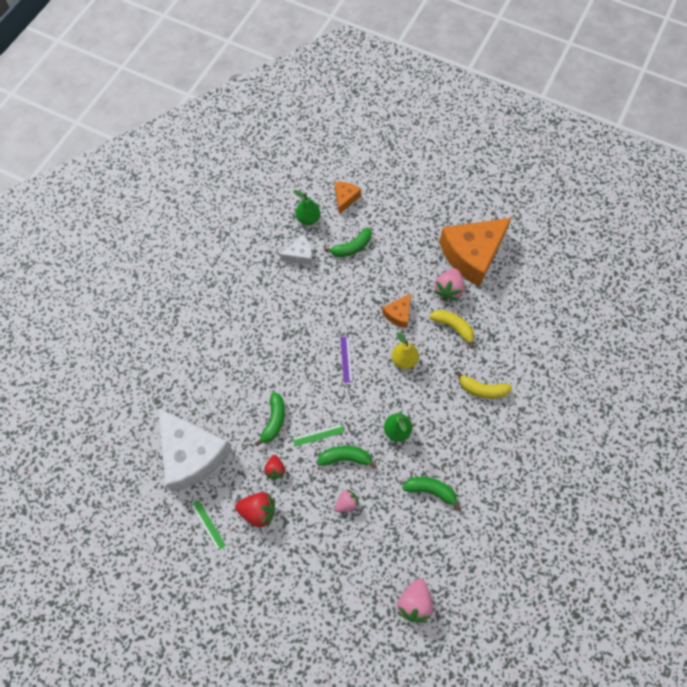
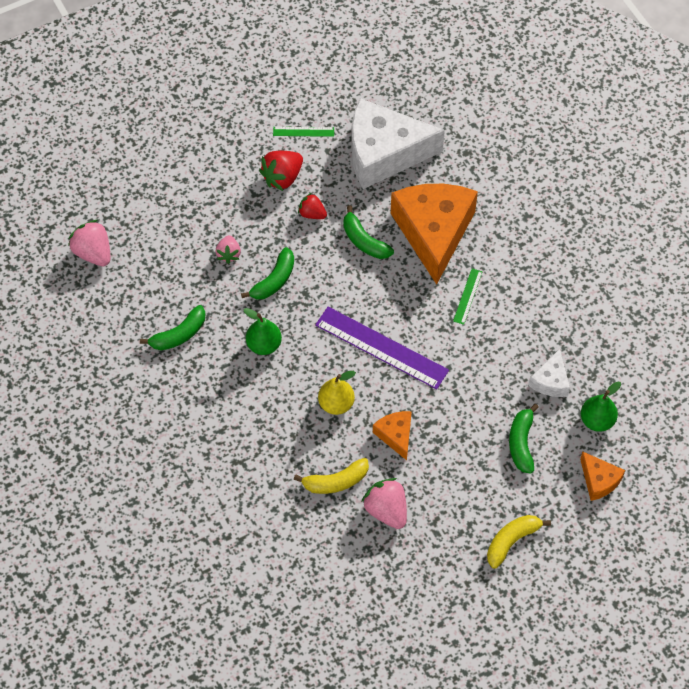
camera: 125 degrees right, 5 degrees down
green ruler [293,424,344,446] -> green ruler moved to [453,269,482,325]
purple ruler [340,336,353,383] -> purple ruler [315,307,449,389], size x2.16
orange cheese [439,218,511,287] -> orange cheese moved to [391,184,478,285]
yellow banana [456,371,512,399] -> yellow banana moved to [487,515,551,569]

